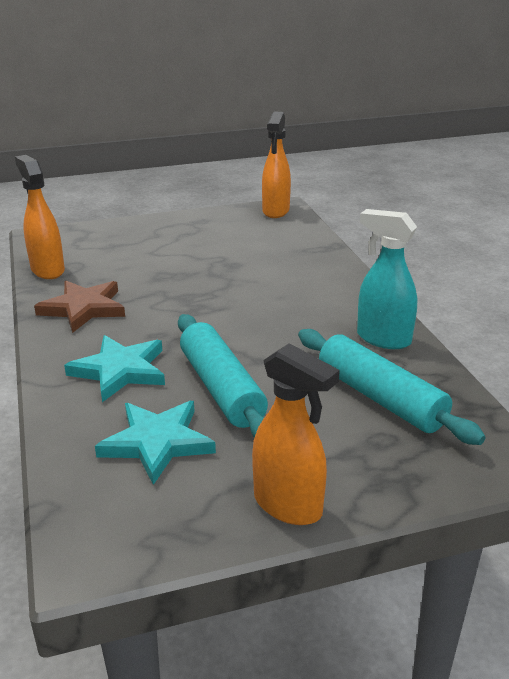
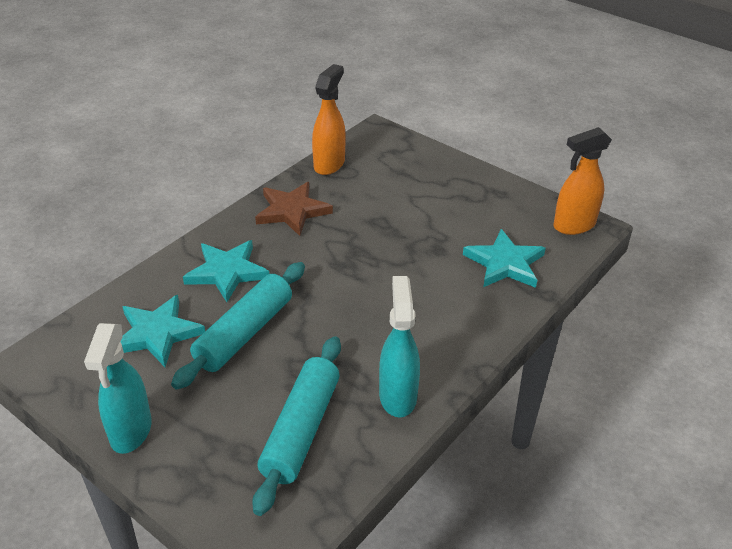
camera: 55 degrees right, 10 degrees up
orange spray bottle [252,343,340,525] -> turquoise spray bottle [84,323,152,454]
none -> turquoise star [463,229,546,288]

